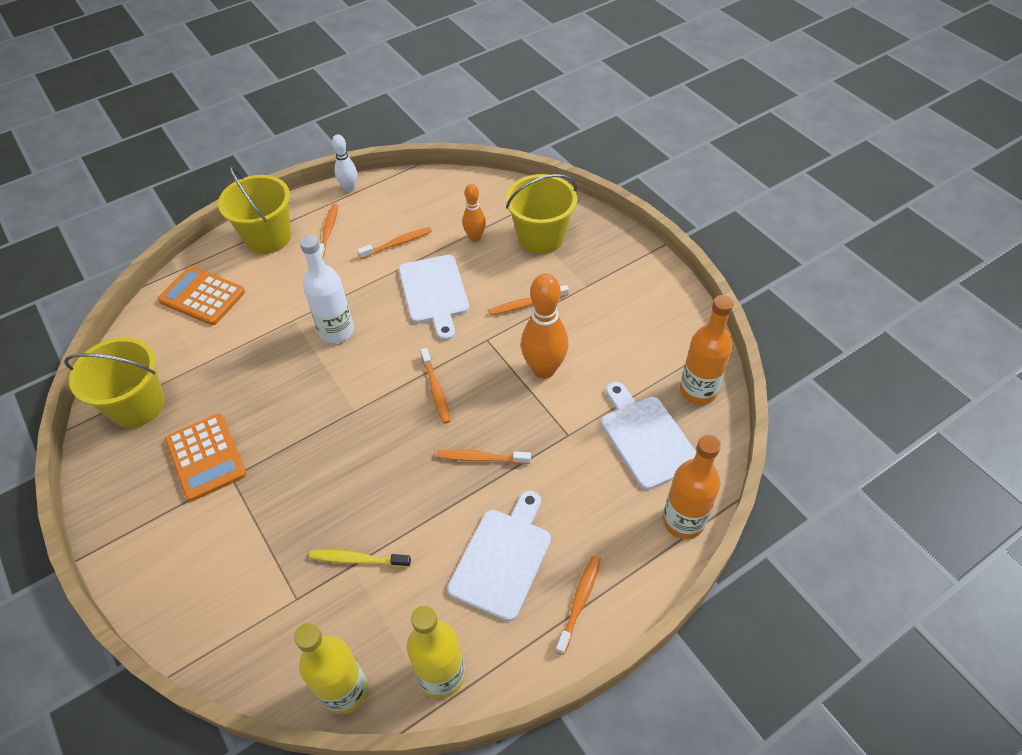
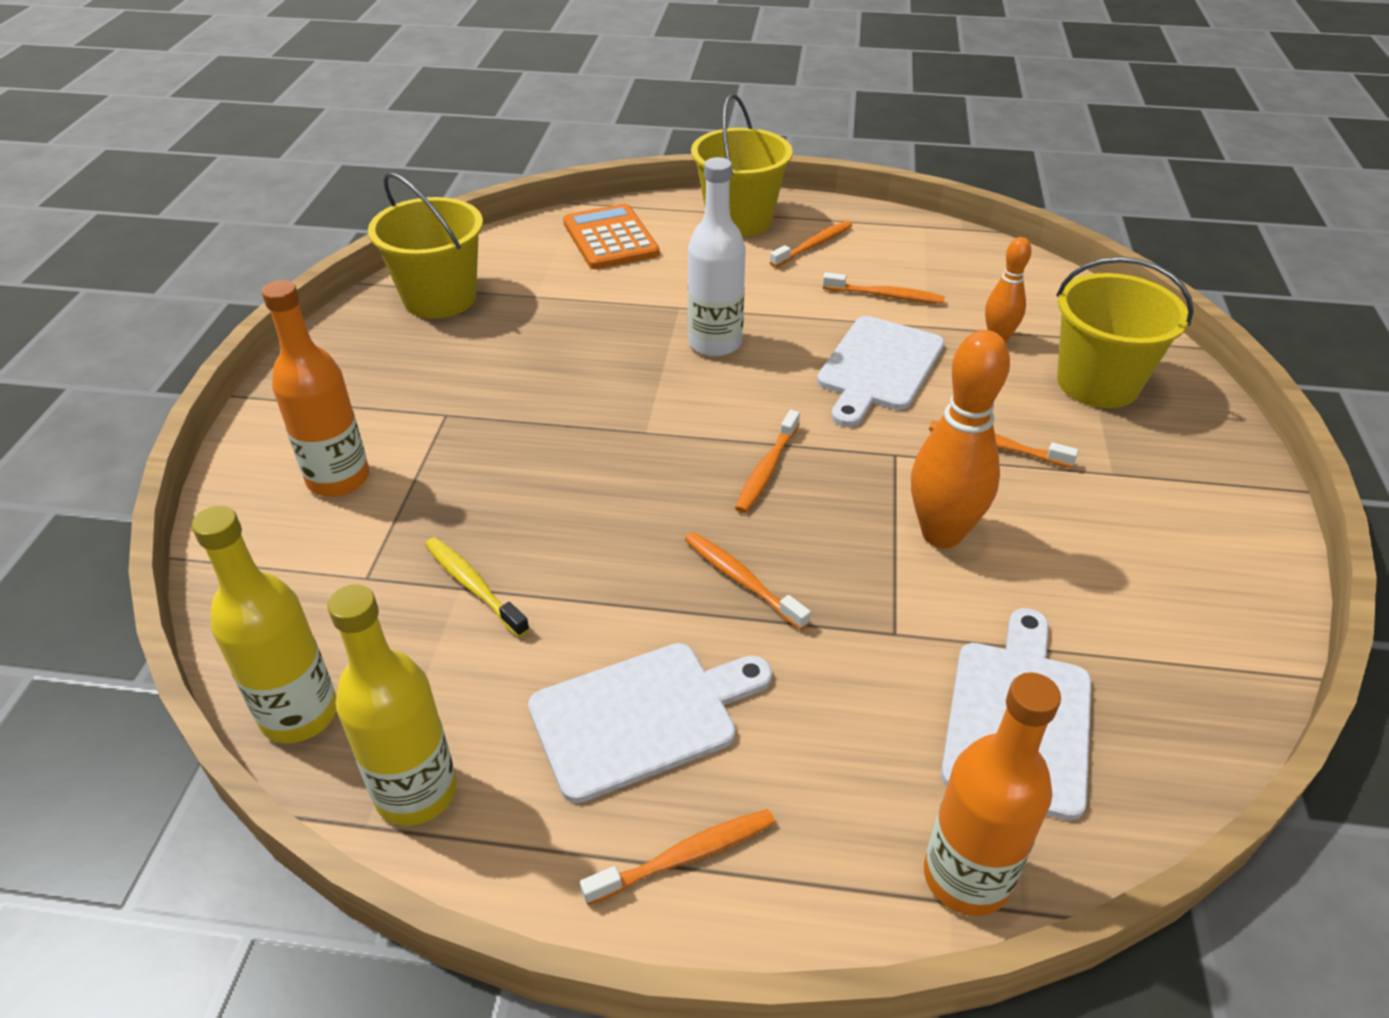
camera: 40 degrees right, 10 degrees down
orange calculator [165,414,247,502] -> none
white bowling pin [332,134,357,192] -> none
orange bottle [680,295,734,404] -> orange bottle moved to [262,280,369,497]

